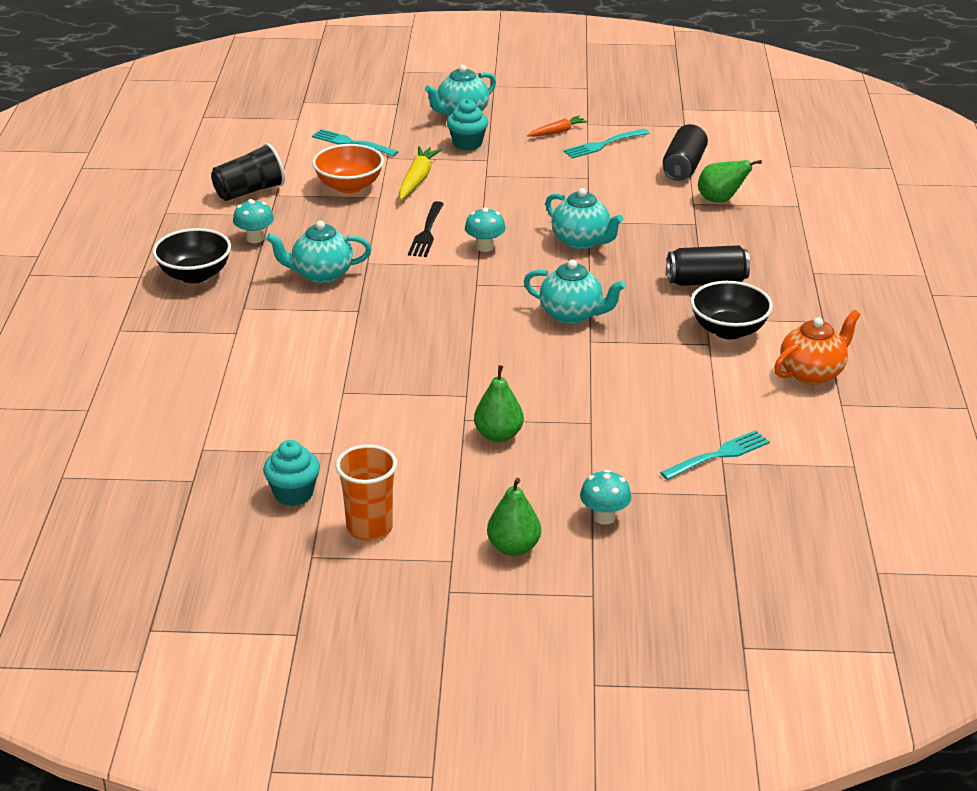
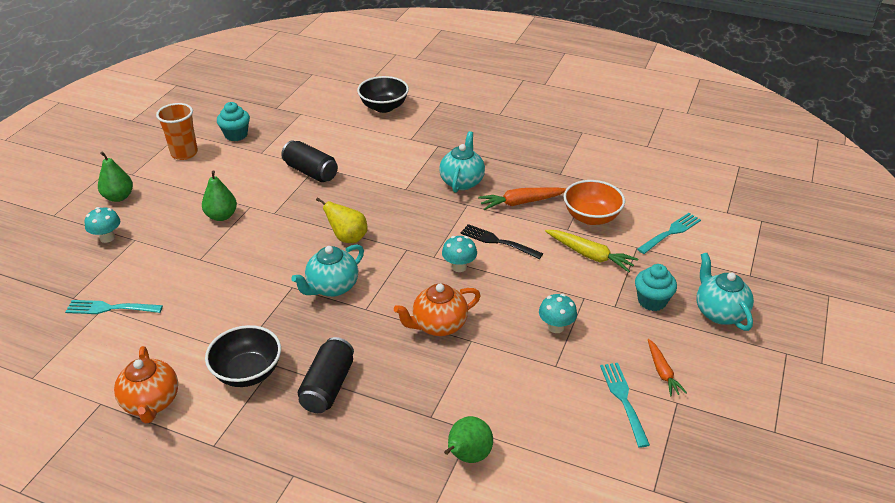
camera: 110 degrees right, 5 degrees up
black bowl [153,228,231,283] -> black bowl moved to [357,76,409,113]
black cup [211,143,285,201] -> none
turquoise mushroom [233,199,274,243] -> turquoise mushroom moved to [539,294,577,333]
turquoise teapot [545,188,623,249] -> orange teapot [394,284,481,336]
turquoise fork [660,430,770,480] -> turquoise fork turned 105 degrees clockwise [65,300,163,314]
black can [663,124,708,181] -> black can moved to [281,140,338,182]
none -> yellow pear [316,197,367,243]
none -> orange carrot [478,188,567,210]

